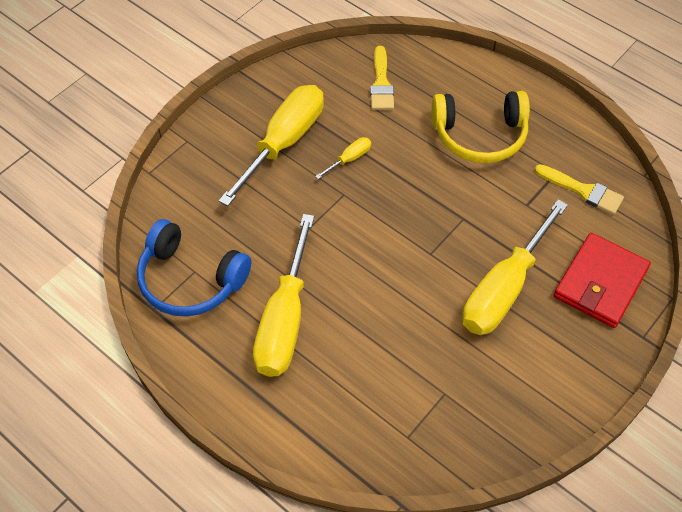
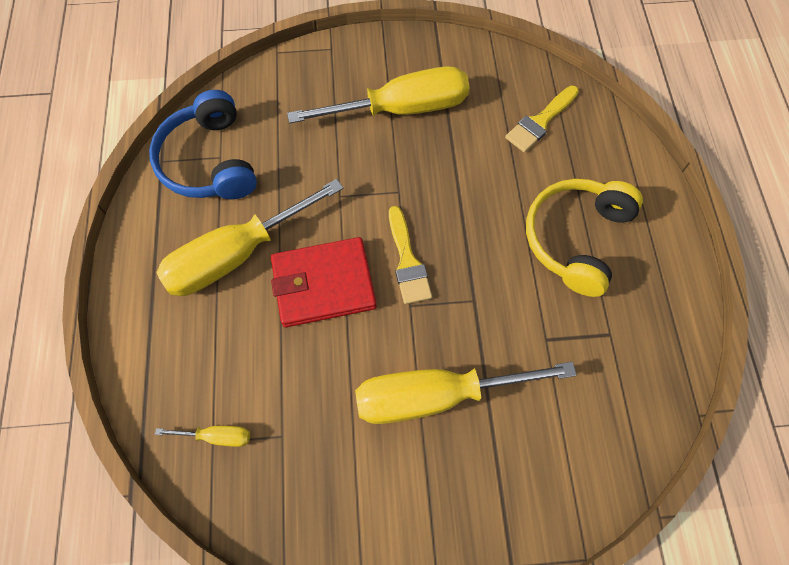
camera: 45 degrees right, 10 degrees up
yellow screwdriver [315,137,371,179] -> yellow screwdriver moved to [155,426,250,447]
yellow headphones [432,91,530,163] -> yellow headphones turned 75 degrees clockwise [526,179,643,297]
yellow brush [535,164,624,215] -> yellow brush moved to [389,206,432,304]
red wallet [554,233,651,328] -> red wallet moved to [271,237,377,327]

